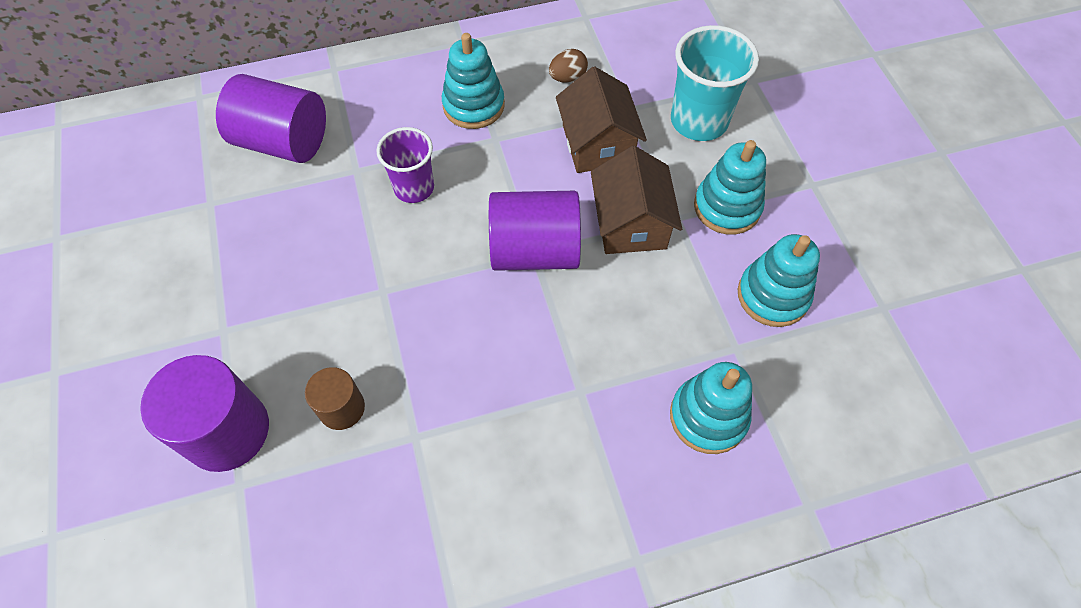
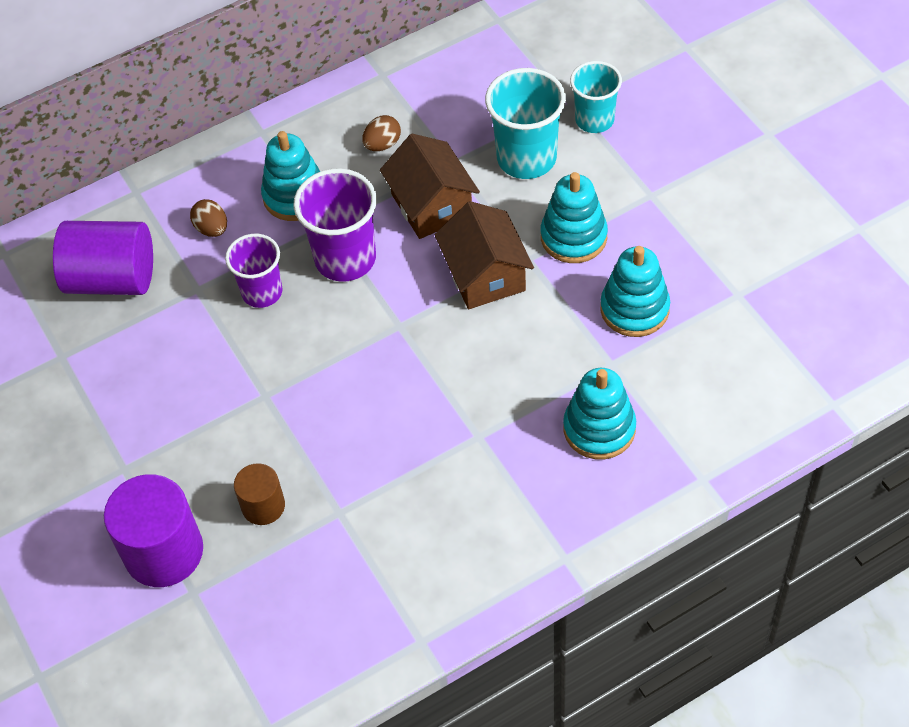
camera: 10 degrees left, 5 degrees down
purple cylinder [489,191,581,271] -> none
none -> brown egg [190,199,227,237]
none -> purple cup [293,168,377,282]
none -> turquoise cup [570,61,622,133]

